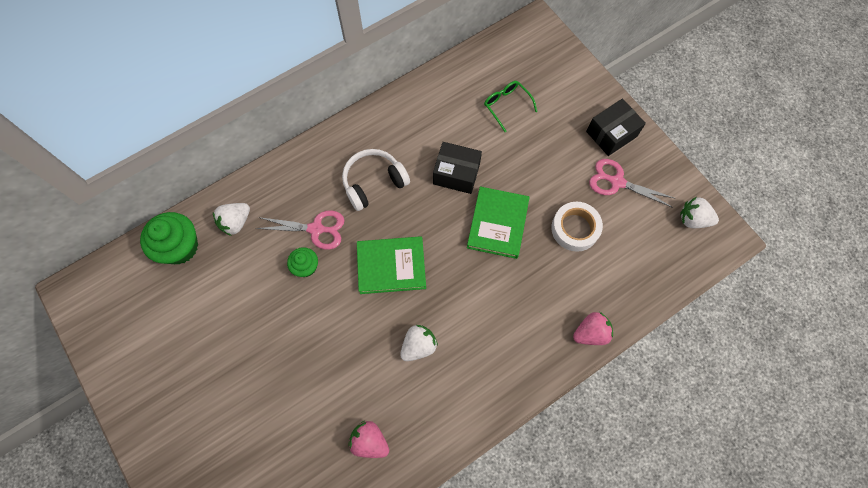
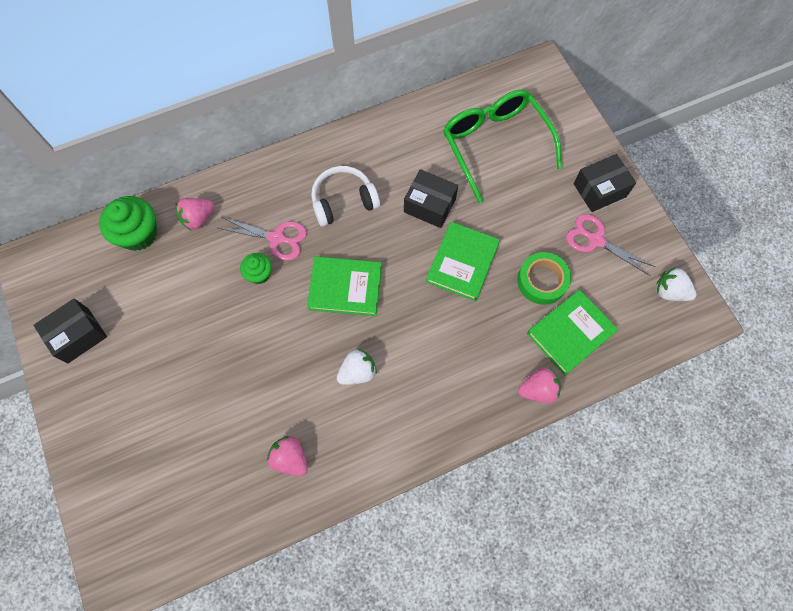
camera: 10 degrees right, 0 degrees up
white strawberry [213,203,250,236] -> pink strawberry [176,198,214,231]
green glasses [484,81,537,132] -> green glasses [443,90,562,203], size x2.15
white tape [551,202,603,252] -> green tape [517,252,571,305]
none -> black box [33,299,107,363]
none -> green book [527,289,618,375]

